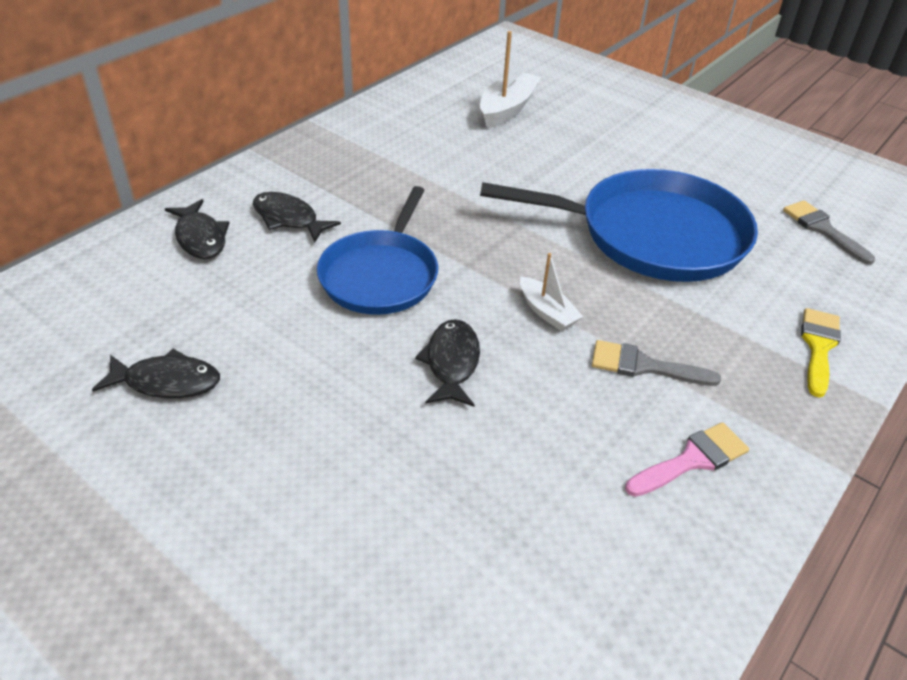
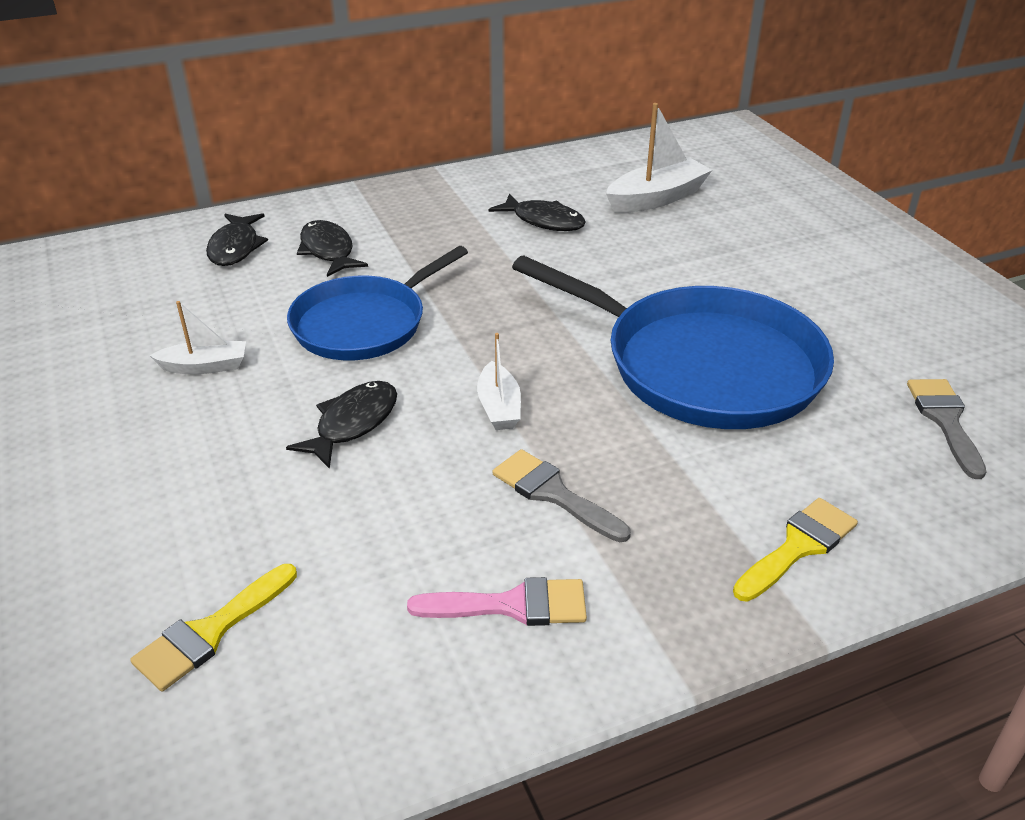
camera: 30 degrees right, 5 degrees down
black fish [92,349,220,398] -> black fish moved to [489,193,586,231]
none -> yellow brush [130,564,297,691]
none -> white boat [149,301,246,374]

